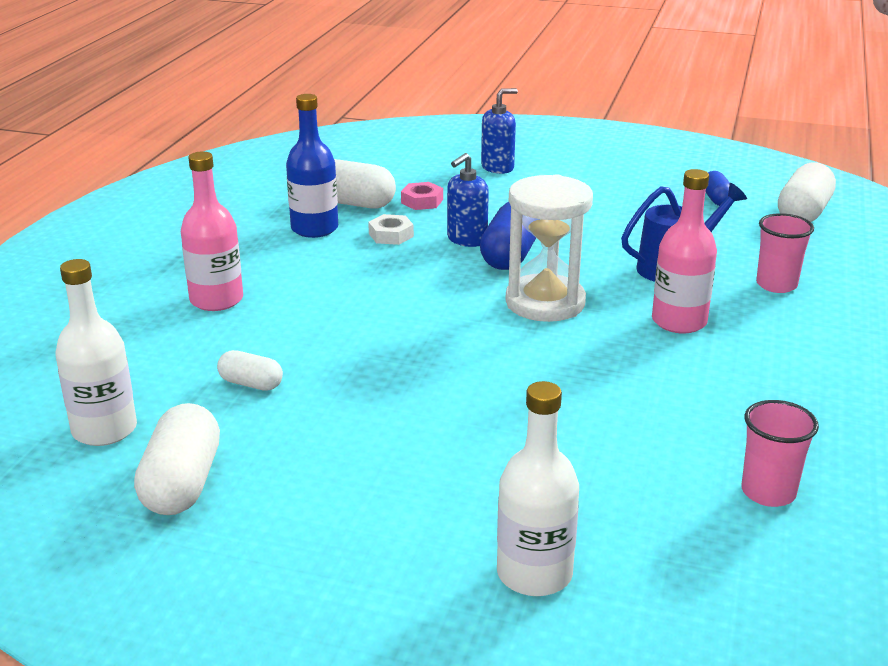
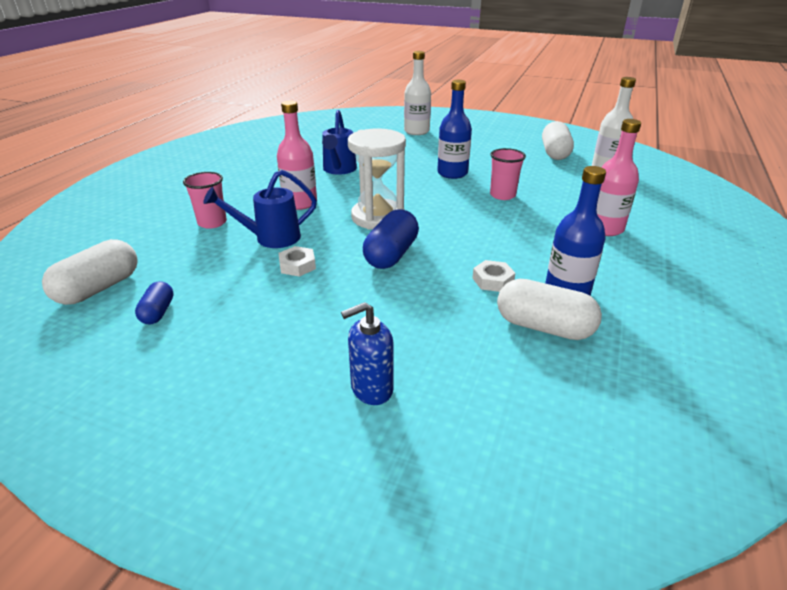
camera: 175 degrees left, 5 degrees up
white capsule [217,350,283,391] -> none
pink nut [401,182,443,210] -> none
blue soap dispenser [447,153,489,247] -> none
pink cup [742,400,819,507] -> pink cup moved to [490,148,526,200]
none -> white nut [279,246,316,277]
none -> blue watering can [322,110,357,175]
none -> blue bottle [437,80,472,179]

